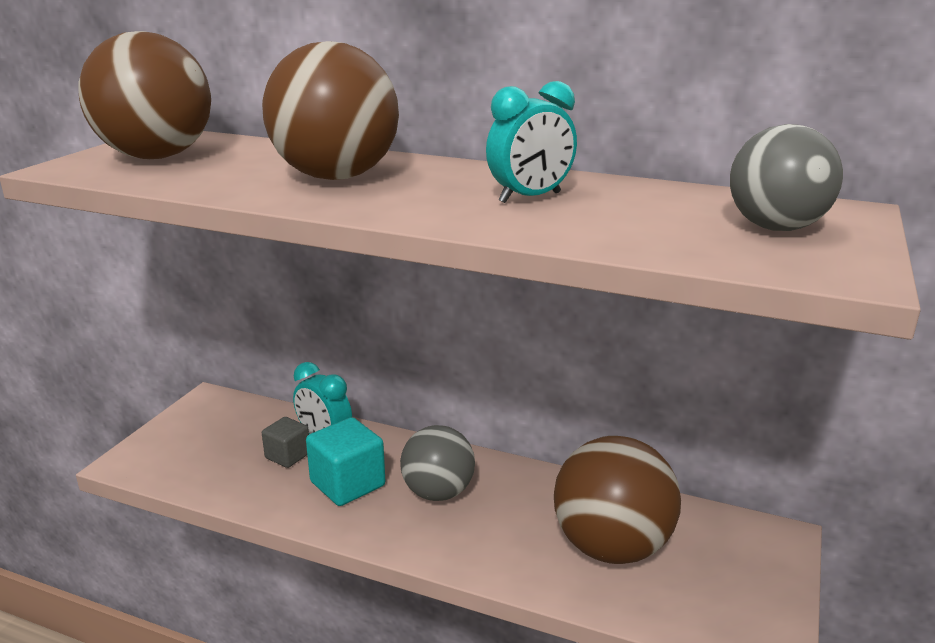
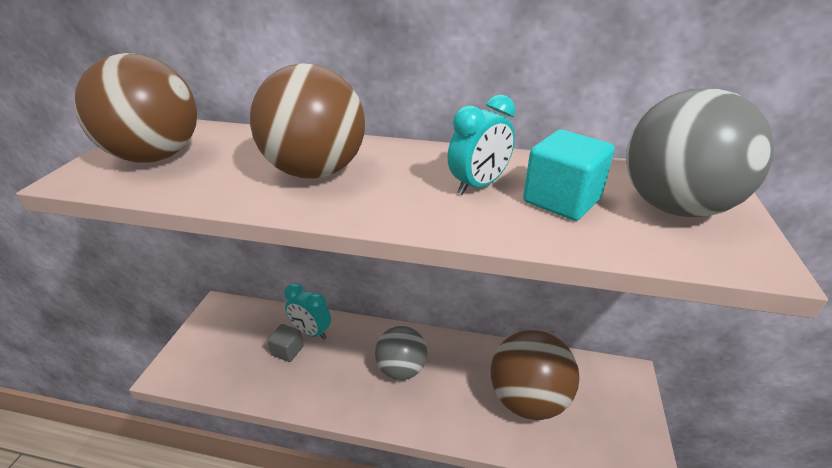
camera: 10 degrees left, 10 degrees up
turquoise cube [306,417,385,506] -> turquoise cube moved to [523,130,615,221]
grey ball [730,124,843,231] -> grey ball [626,88,774,217], size x1.51

